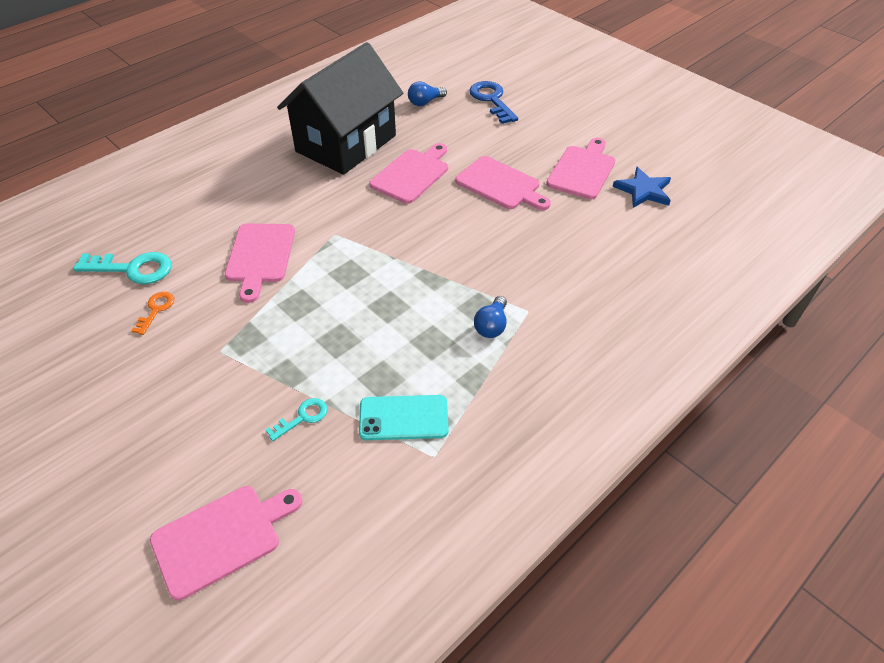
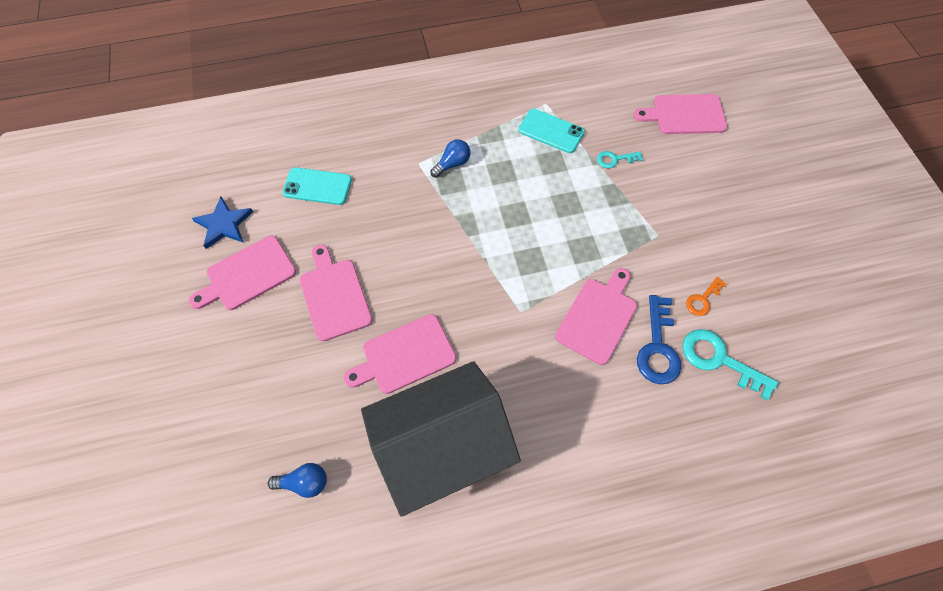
camera: 150 degrees left, 15 degrees up
blue key [469,81,518,124] -> blue key moved to [637,295,681,384]
none -> turquoise phone [282,167,352,205]

